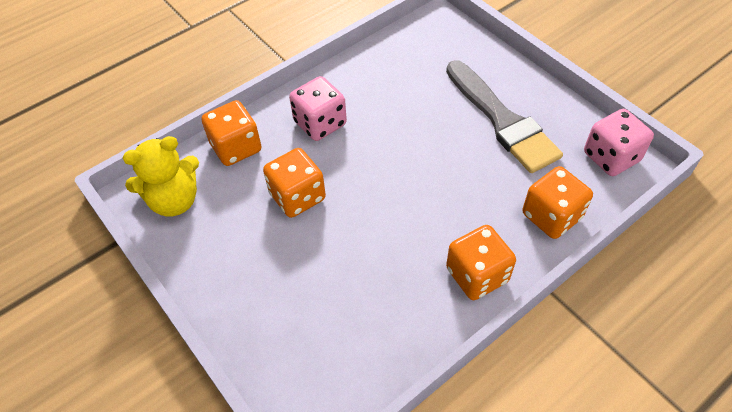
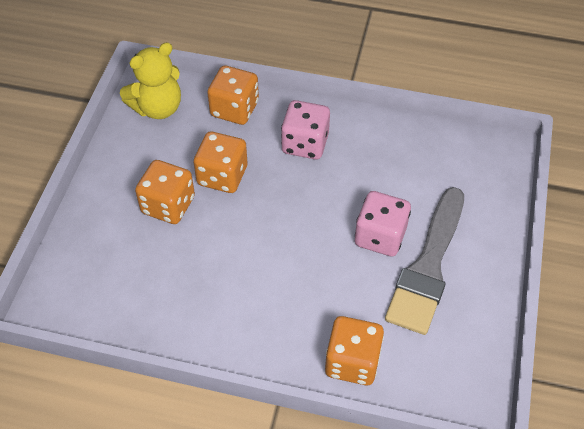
camera: 50 degrees right, 0 degrees up
yellow teddy bear [122,136,199,217] -> yellow teddy bear turned 60 degrees counterclockwise [120,43,181,119]
orange dice [446,225,516,300] -> orange dice moved to [135,160,195,224]
pink dice [584,109,654,176] -> pink dice moved to [355,191,411,256]

